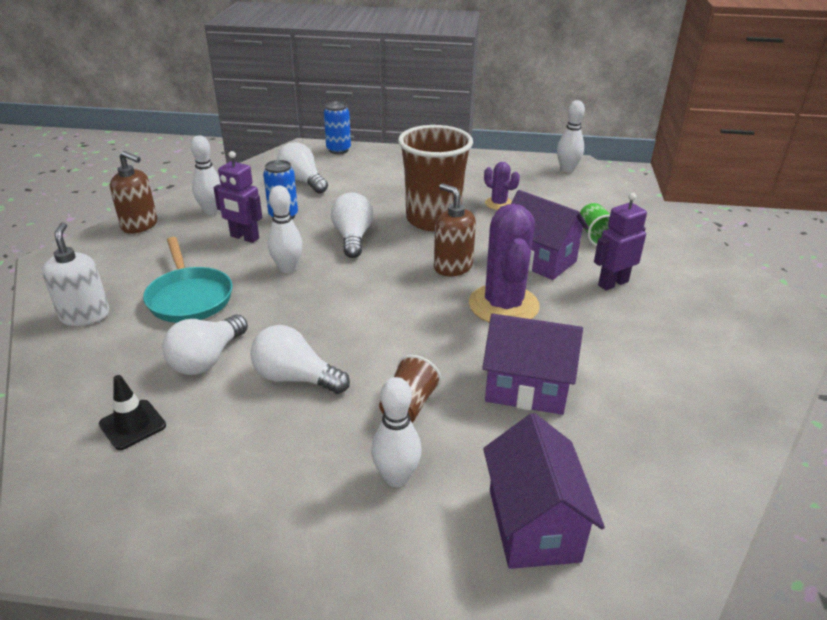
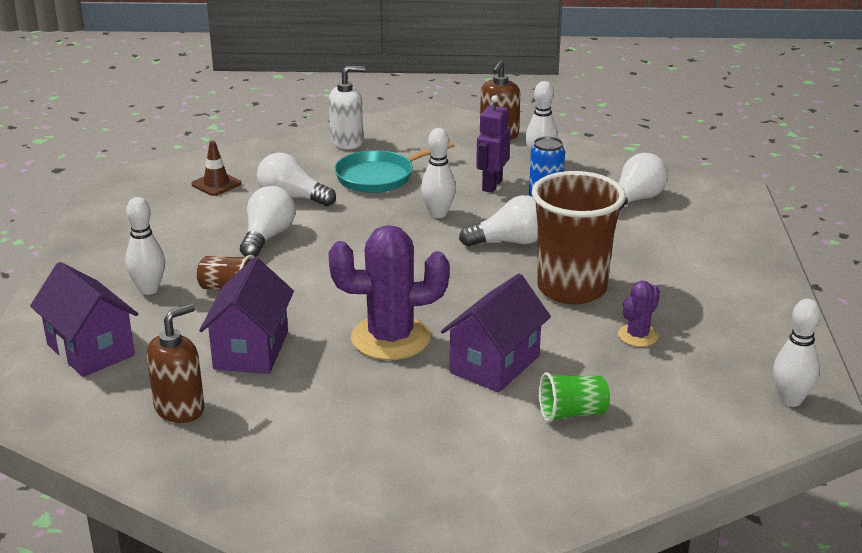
camera: 85 degrees right, 5 degrees down
black traffic cone [99,375,166,450] -> brown traffic cone [192,141,241,196]
blue can [324,101,351,154] -> none
brown soap dispenser [434,184,476,276] -> brown soap dispenser moved to [147,304,204,423]
purple house [483,413,605,569] -> purple house turned 60 degrees clockwise [30,262,138,377]
purple robot [594,193,647,291] -> none

